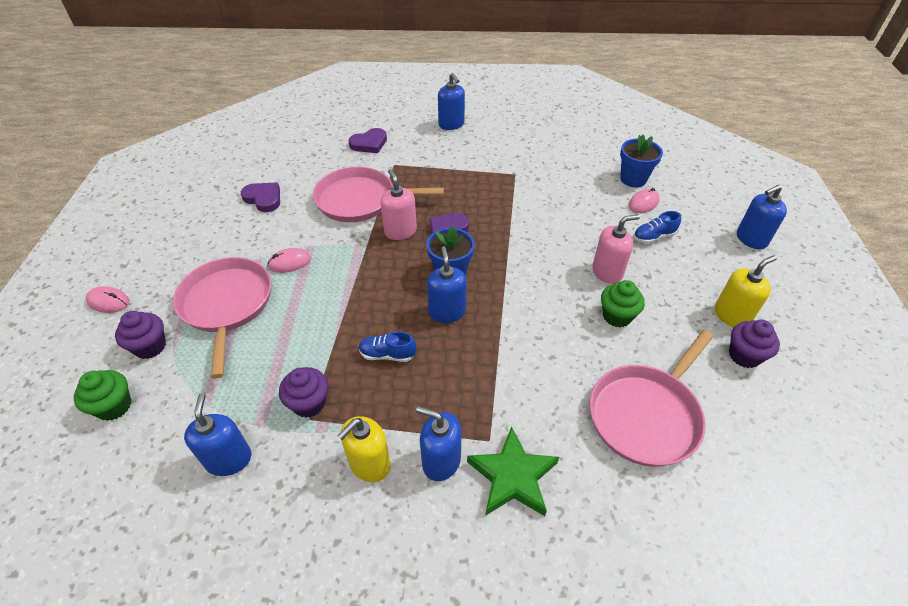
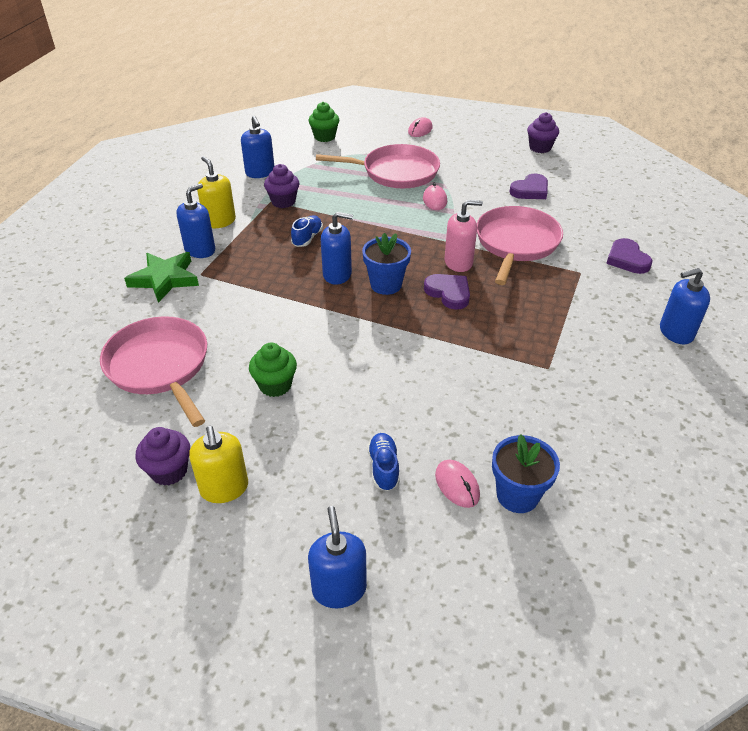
camera: 105 degrees right, 5 degrees down
purple cupcake [115,311,166,359] -> purple cupcake moved to [527,112,559,153]
blue soap dispenser [184,393,252,476] -> blue soap dispenser turned 60 degrees clockwise [241,116,274,178]
pink soap dispenser [592,214,640,284] -> none

